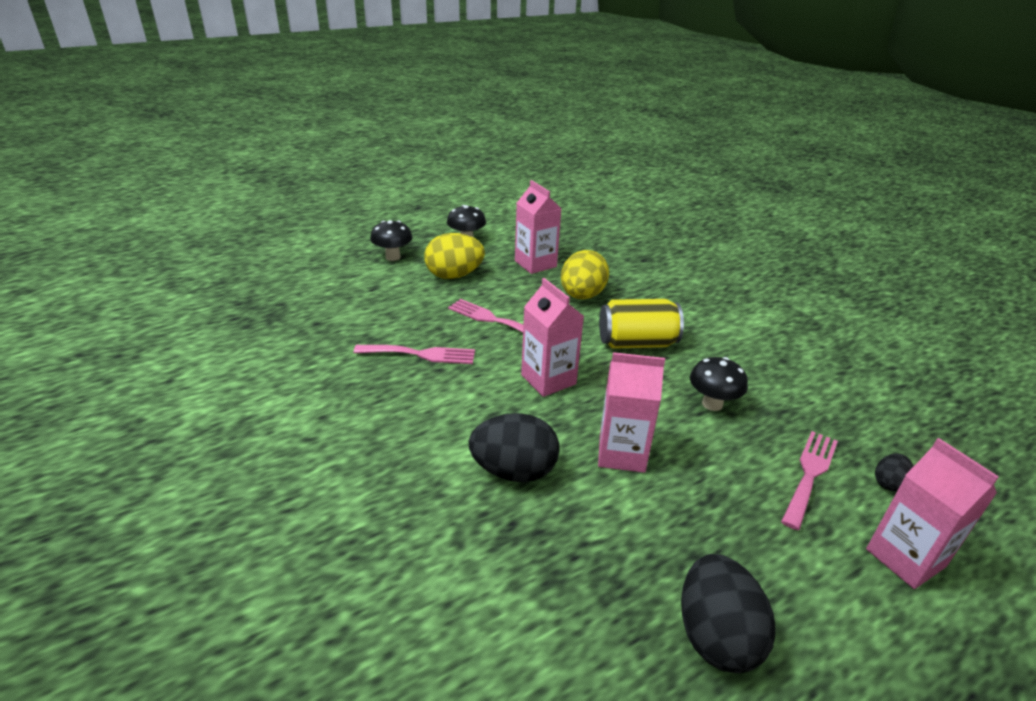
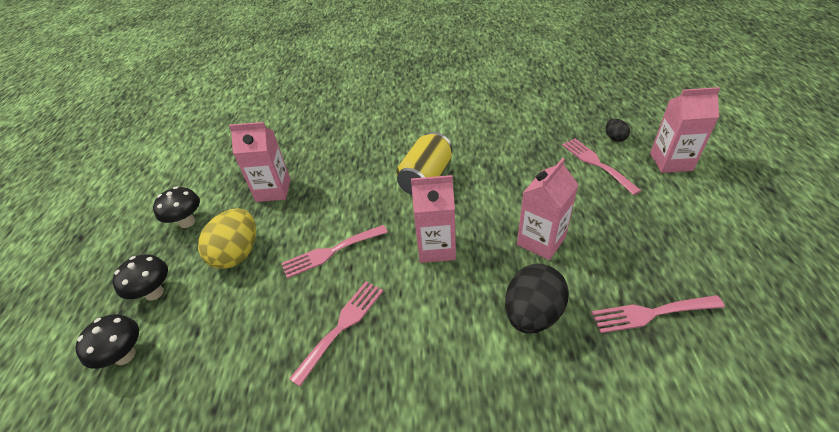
camera: 55 degrees left, 10 degrees up
yellow egg [561,250,609,299] -> none
black egg [681,554,776,673] -> none
black mushroom [690,357,748,411] -> black mushroom moved to [75,314,139,369]
none -> pink fork [591,295,725,333]

